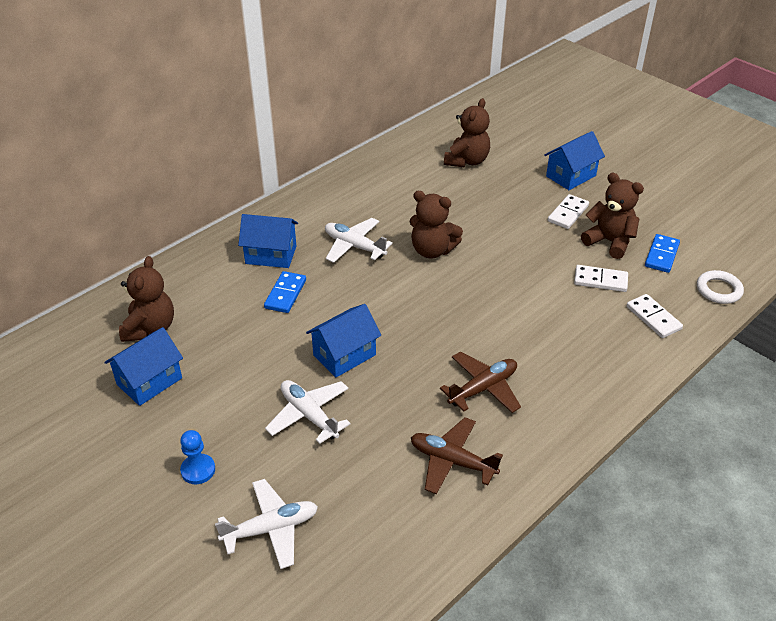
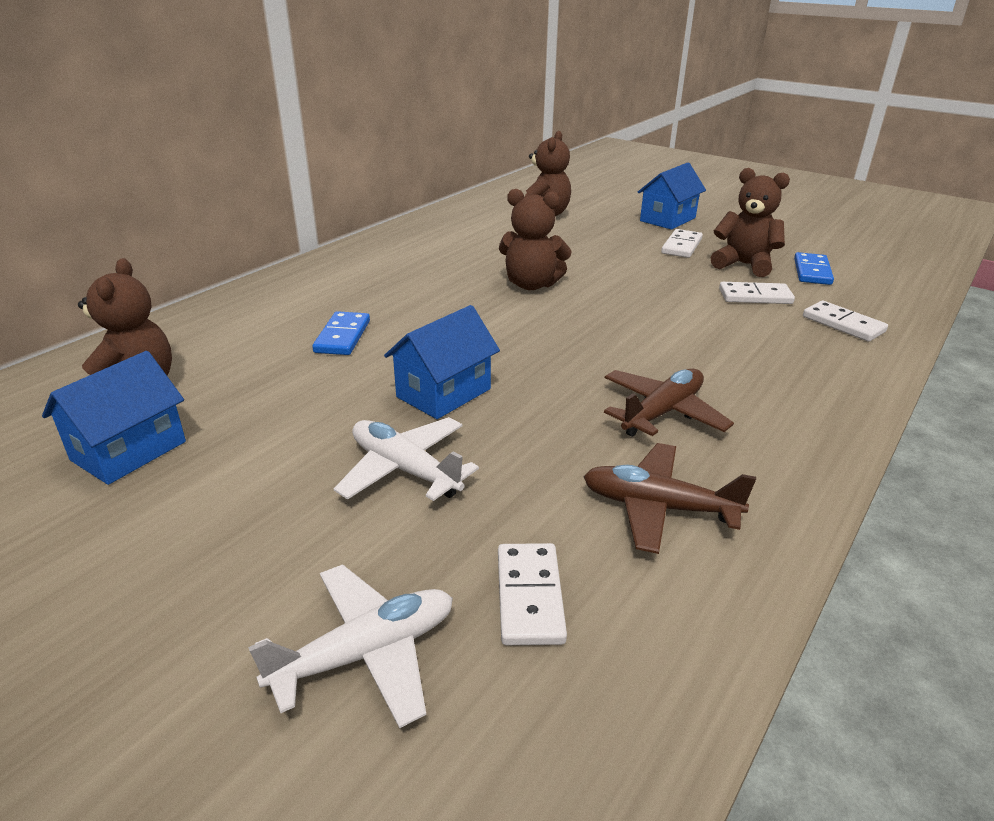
camera: 10 degrees left, 10 degrees down
blue pawn [180,430,215,484] -> none
blue house [238,214,298,268] -> none
white plane [325,218,393,263] -> none
white ring [697,270,744,304] -> none
none -> white domino [498,543,567,645]

